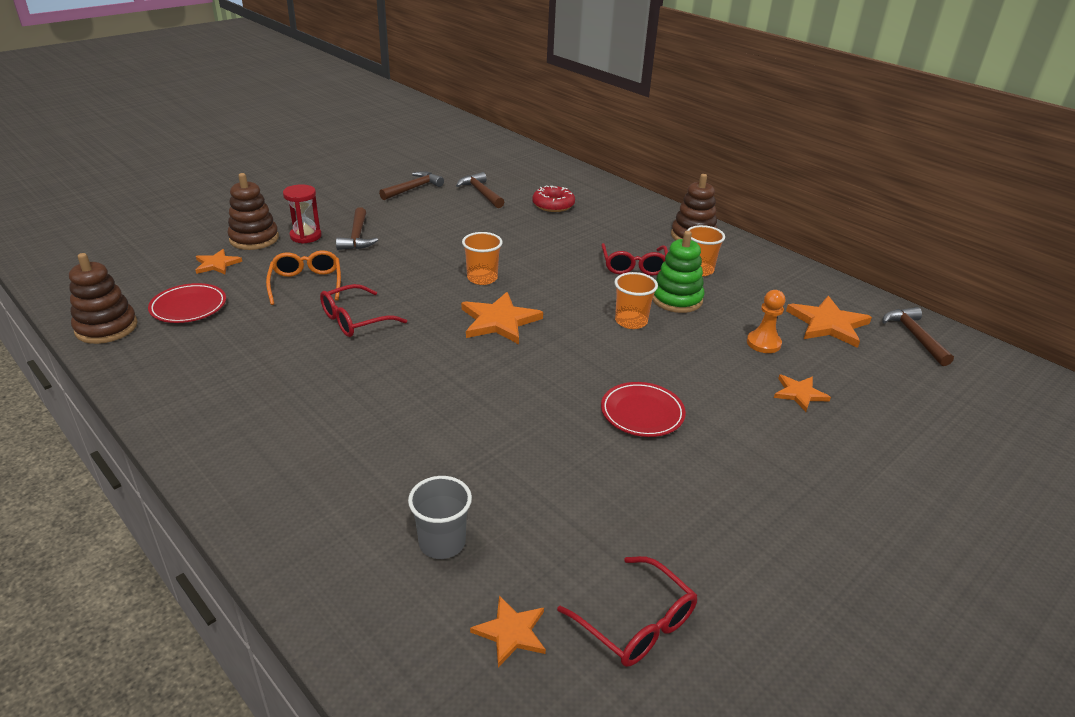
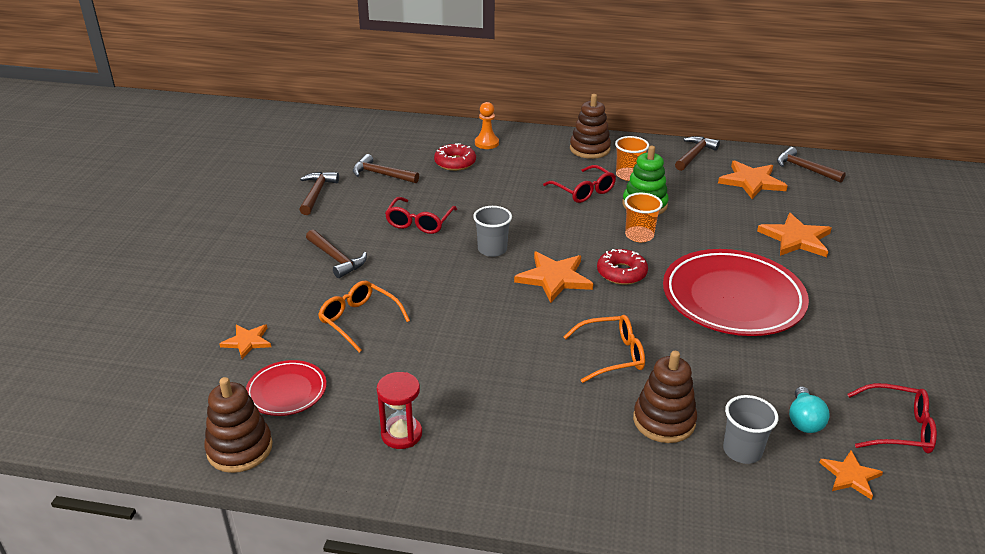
camera: 35 degrees left, 0 degrees up
brown stacking toy [227,173,279,250] -> brown stacking toy moved to [633,351,697,443]
red hourglass [283,184,321,244] -> red hourglass moved to [377,372,422,449]
red glasses [320,284,407,337] -> red glasses moved to [385,197,457,234]
orange cup [462,232,503,285] -> grey cup [473,206,512,257]
red plate [601,382,686,437] -> red plate [663,249,809,336], size x2.04
orange pawn [747,290,785,353] -> orange pawn moved to [475,102,499,149]
orange star [774,375,831,412] -> orange star [757,213,832,257], size x1.69
none -> orange glasses [563,315,645,383]
none -> red donut [597,249,648,285]
none -> brown hammer [675,136,720,171]
none -> turquoise light bulb [789,386,830,433]

